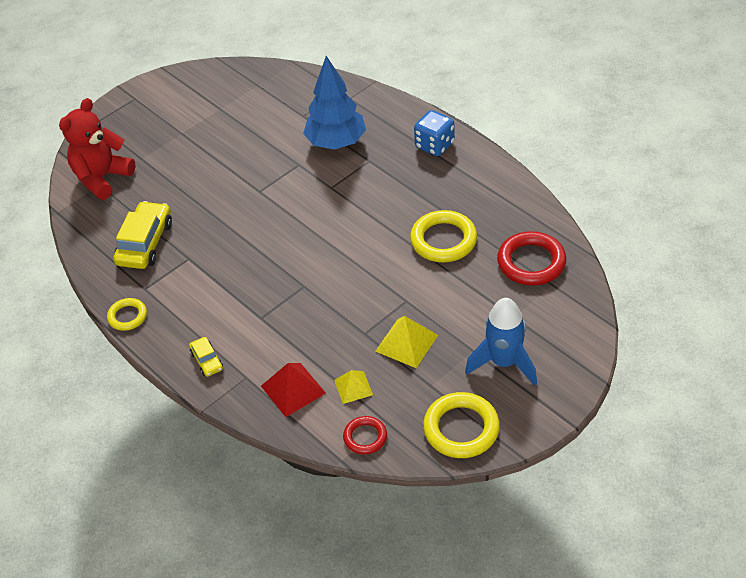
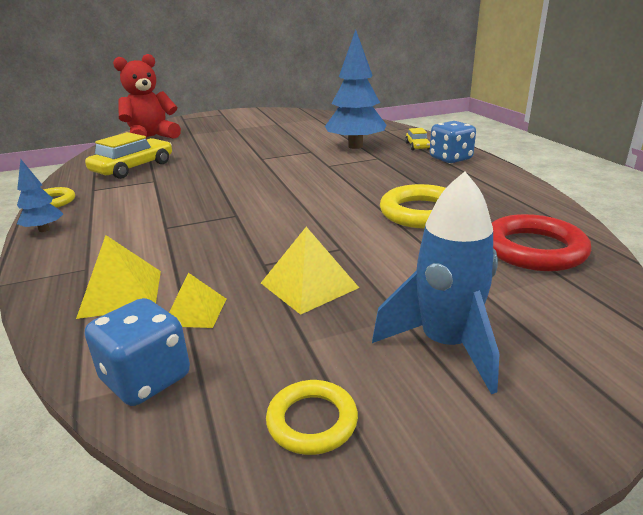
camera: 20 degrees right, 20 degrees down
yellow car [189,337,223,377] -> yellow car moved to [405,128,430,150]
red pyramid [261,363,326,417] -> yellow pyramid [76,235,161,319]
red ring [343,416,387,454] -> blue dice [85,298,190,406]
yellow ring [423,392,500,458] -> yellow ring [266,380,358,455], size x0.58
none -> blue tree [17,159,63,232]

